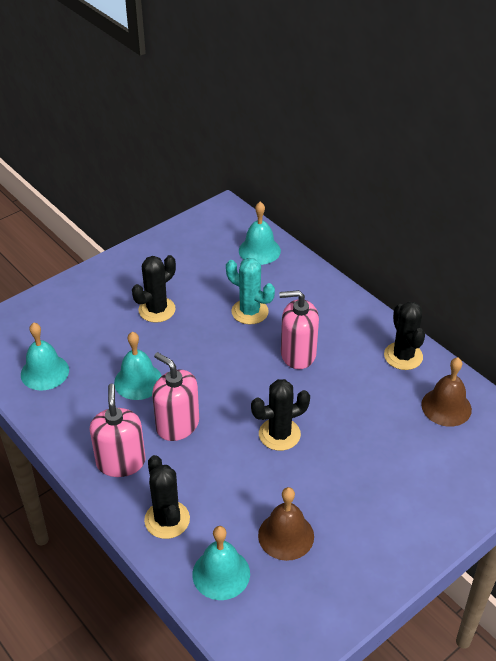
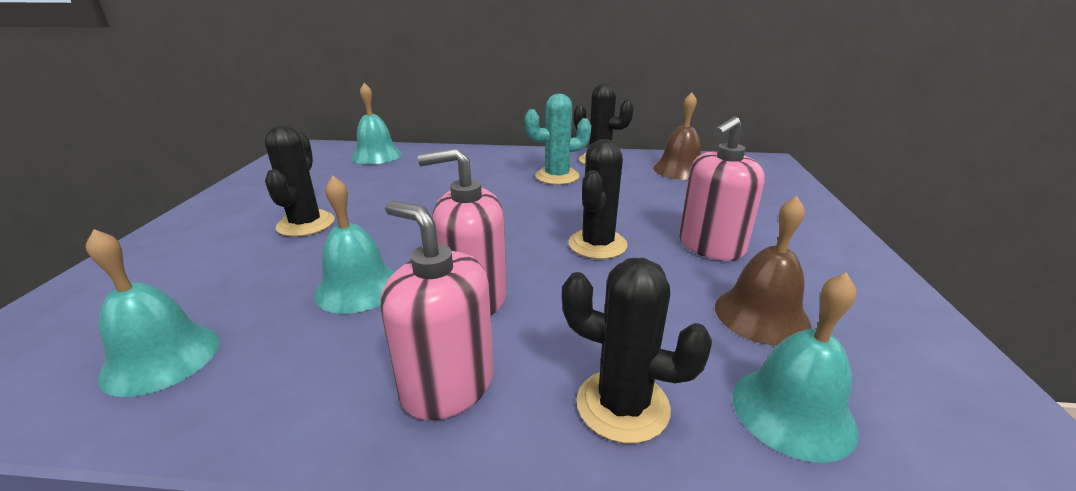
camera: 45 degrees left, 15 degrees down
turquoise cactus [226,258,275,325] -> turquoise cactus moved to [525,94,591,185]
pink soap dispenser [279,290,319,369] -> pink soap dispenser moved to [679,117,765,261]

